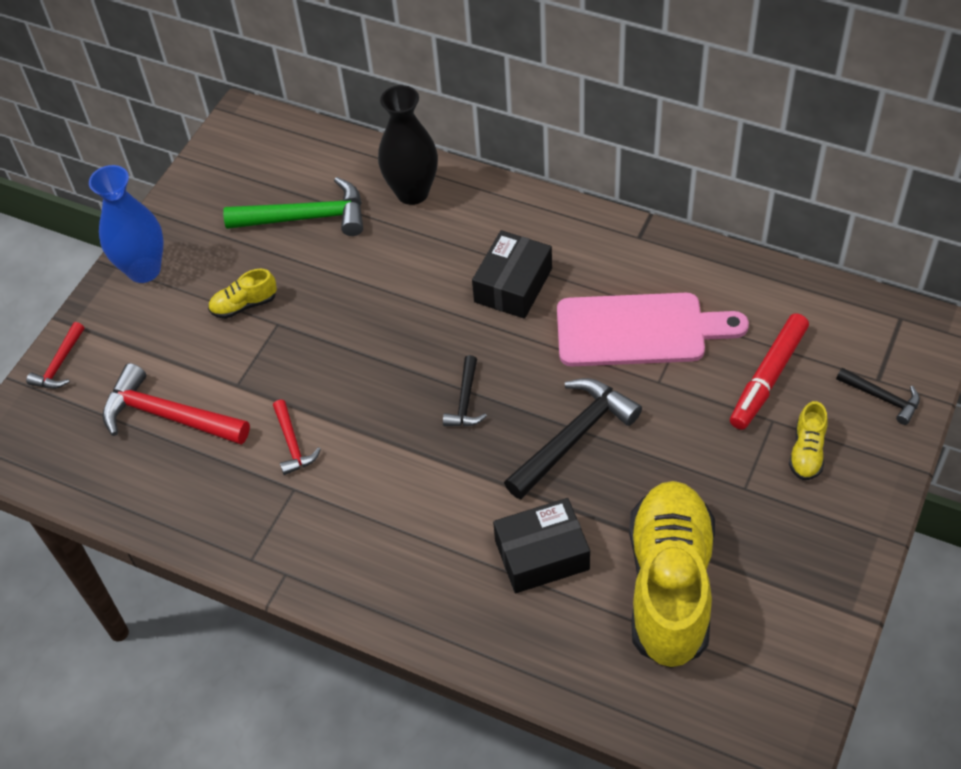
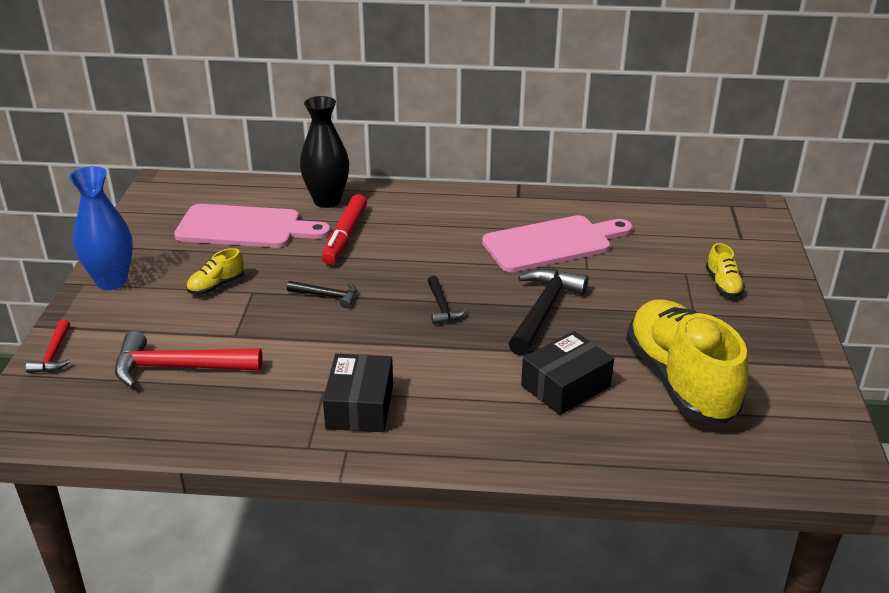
camera: 25 degrees left, 20 degrees down
green hammer [223,177,363,236] -> pink cutting board [174,204,330,248]
red hammer [273,400,321,475] -> none
black box [472,230,552,319] -> black box moved to [323,354,393,432]
red marker [730,313,809,430] -> red marker moved to [321,194,367,265]
black hammer [836,368,920,425] -> black hammer moved to [287,281,357,308]

